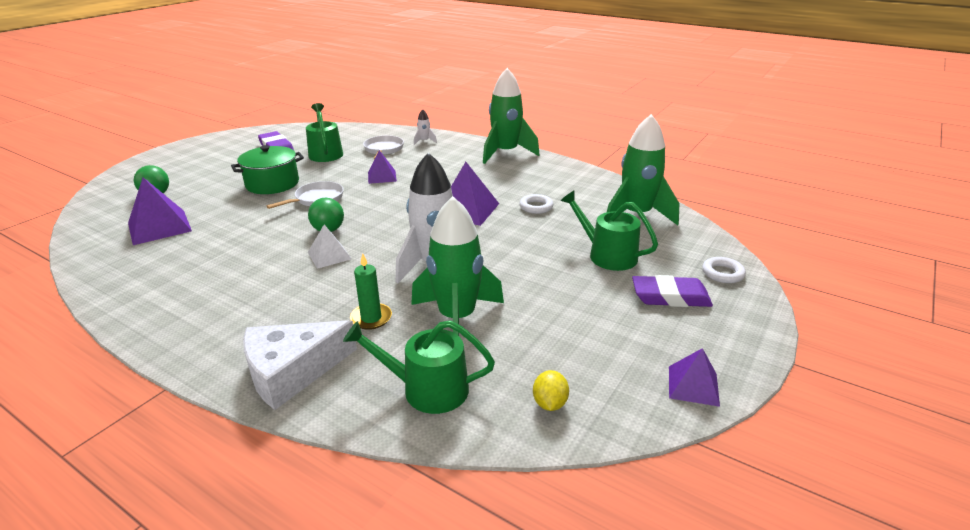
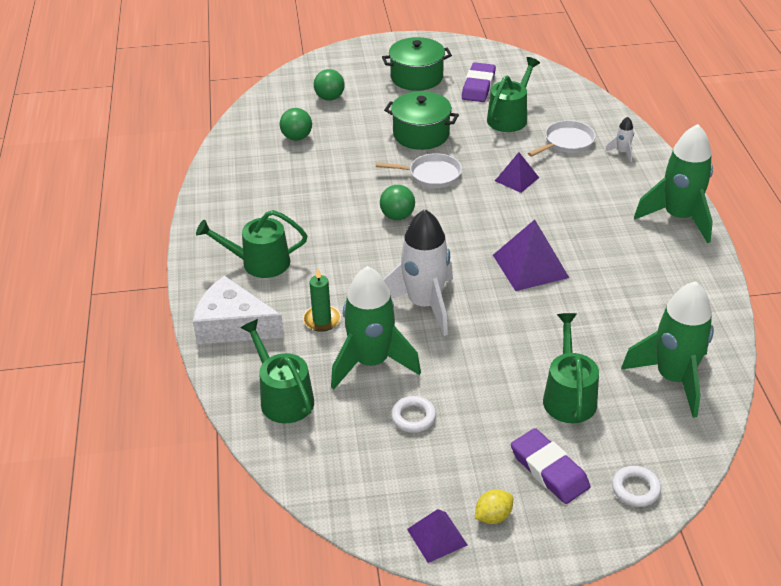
camera: 50 degrees right, 10 degrees up
purple pyramid [128,177,192,245] -> green ball [280,108,312,141]
white pyramid [308,224,351,269] -> none
white ring [519,194,553,214] -> white ring moved to [391,396,436,433]
yellow lemon [533,370,569,411] -> yellow lemon moved to [475,489,513,524]
none -> green watering can [196,210,307,278]
none -> green pot [382,37,452,91]

